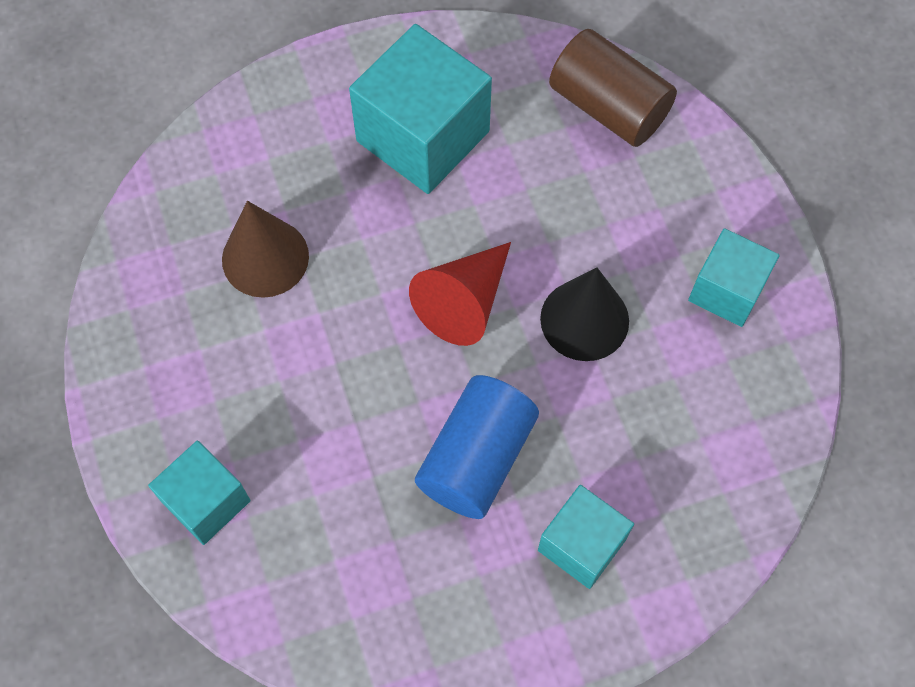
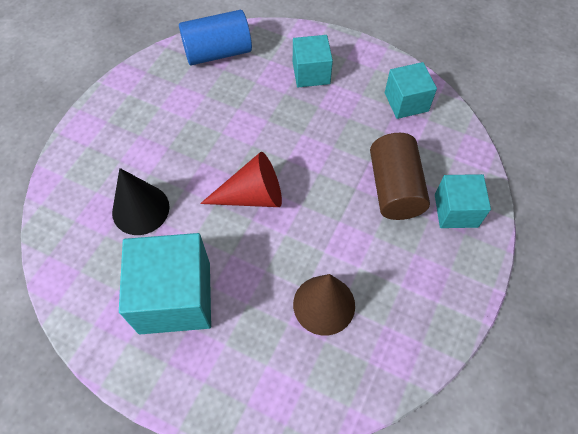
camera: 135 degrees left, 5 degrees down
blue cylinder [415,375,539,519] -> blue cylinder moved to [179,10,252,65]
black cone [540,268,629,361] -> black cone moved to [112,168,169,235]
brown cylinder [549,29,677,147] -> brown cylinder moved to [370,133,430,220]
turquoise cube [688,228,780,327] -> turquoise cube moved to [385,62,437,119]

